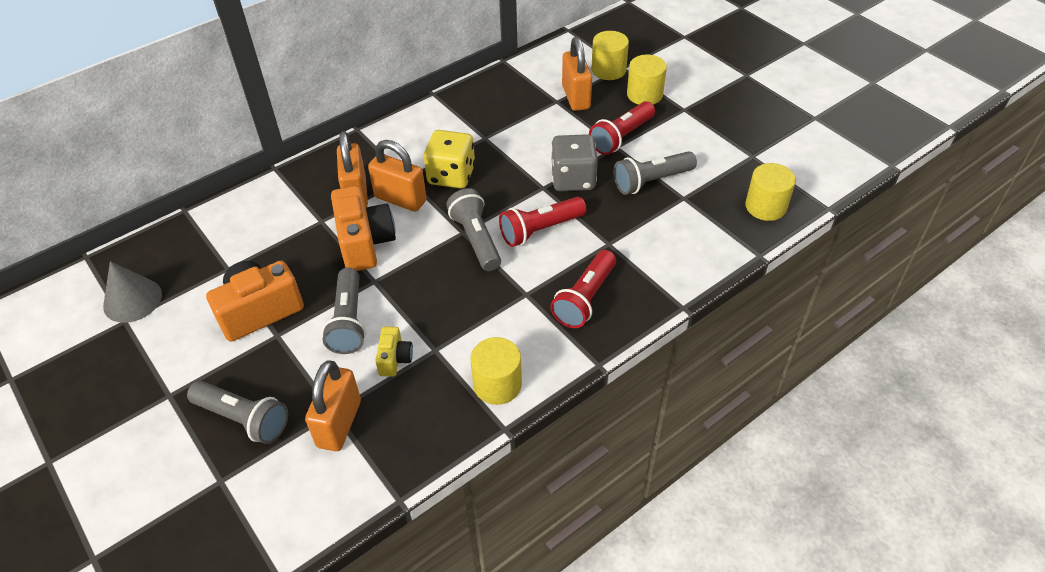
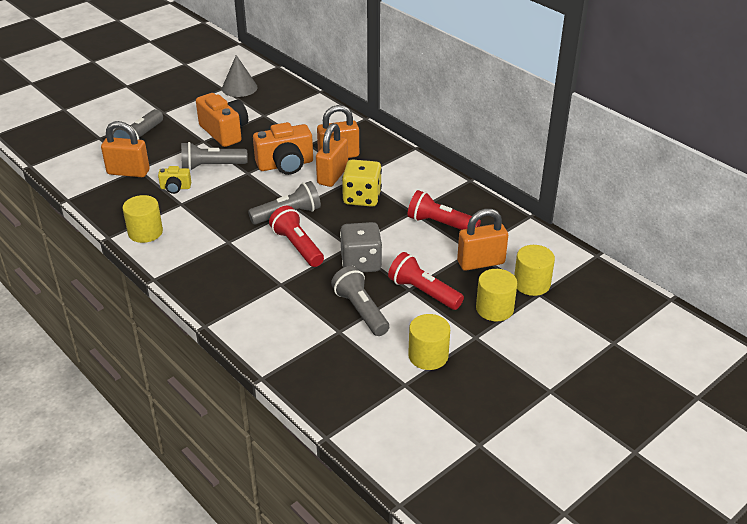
camera: 85 degrees right, 10 degrees down
red flashlight [550,250,616,328] -> red flashlight moved to [408,190,481,230]
yellow cylinder [745,163,796,221] -> yellow cylinder moved to [408,314,450,370]

